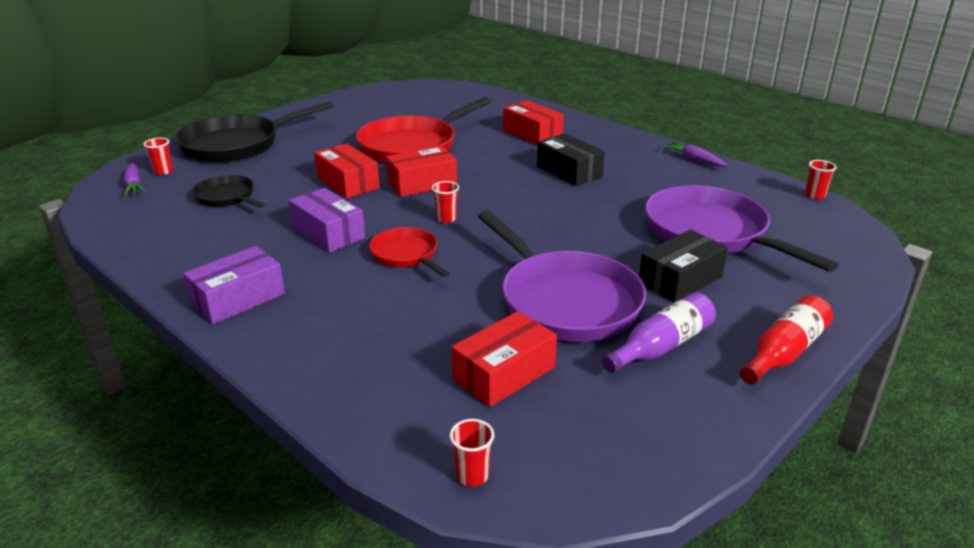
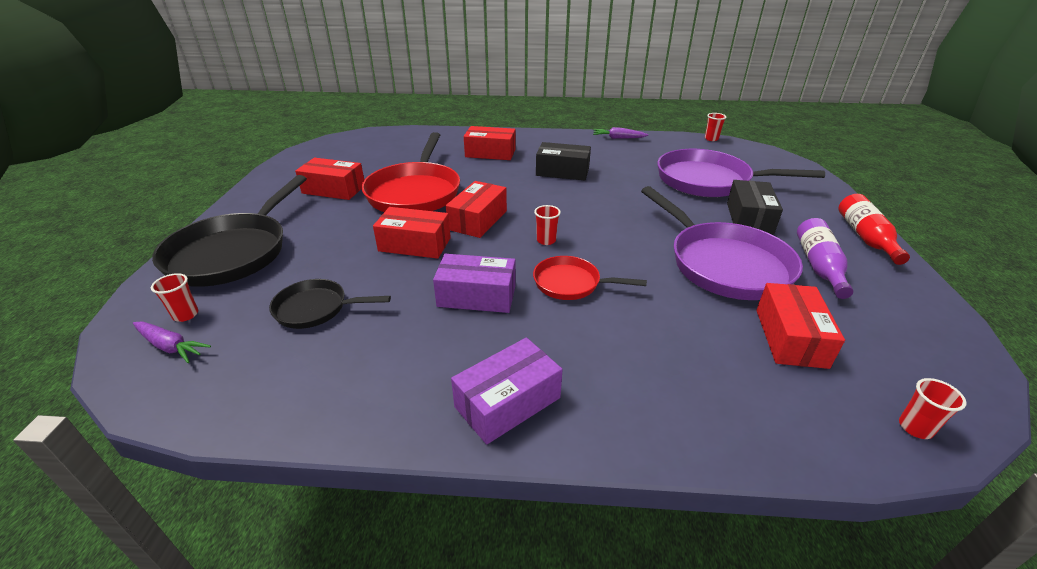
camera: 40 degrees left, 5 degrees up
purple box [183,246,285,324] -> purple box turned 45 degrees clockwise [451,337,563,445]
purple pan [478,210,646,342] -> purple pan turned 45 degrees clockwise [641,186,803,300]
none -> red box [295,158,364,200]

